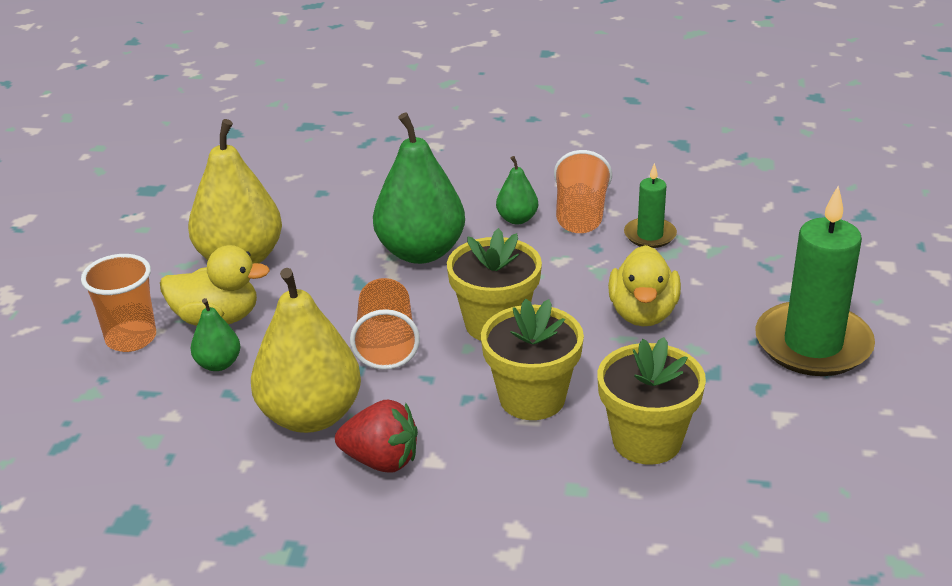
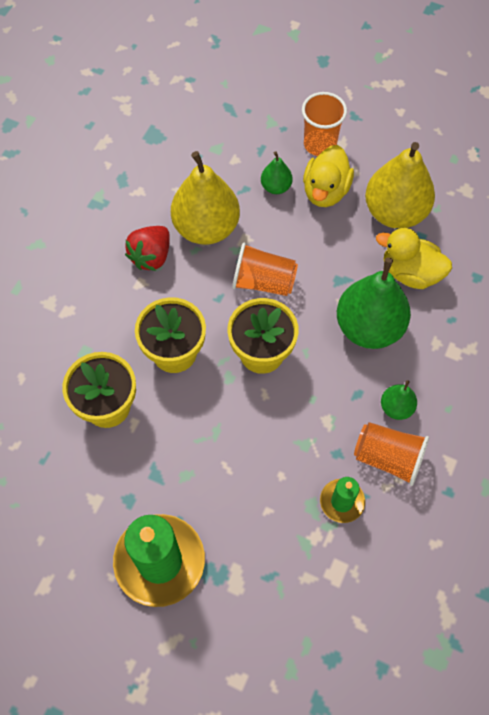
camera: 105 degrees right, 30 degrees up
yellow duck [608,245,681,326] -> yellow duck moved to [376,228,452,289]

